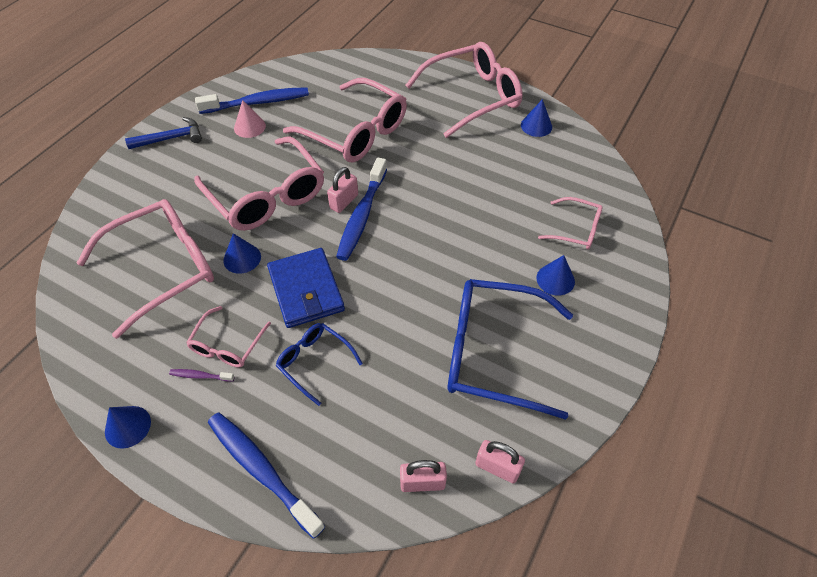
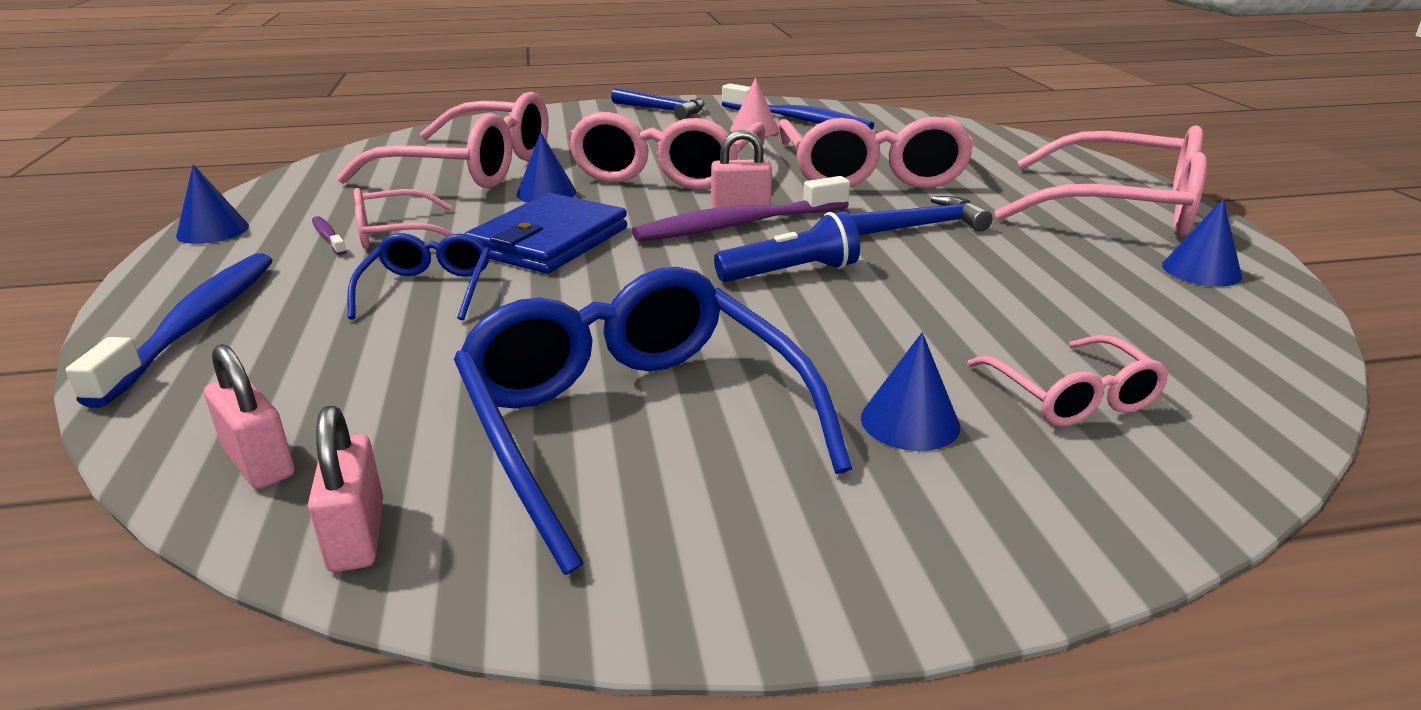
camera: 50 degrees right, 25 degrees down
blue toothbrush [336,157,387,261] -> purple toothbrush [632,176,850,242]
none -> blue flashlight [714,211,860,282]
none -> blue hammer [850,196,993,235]

